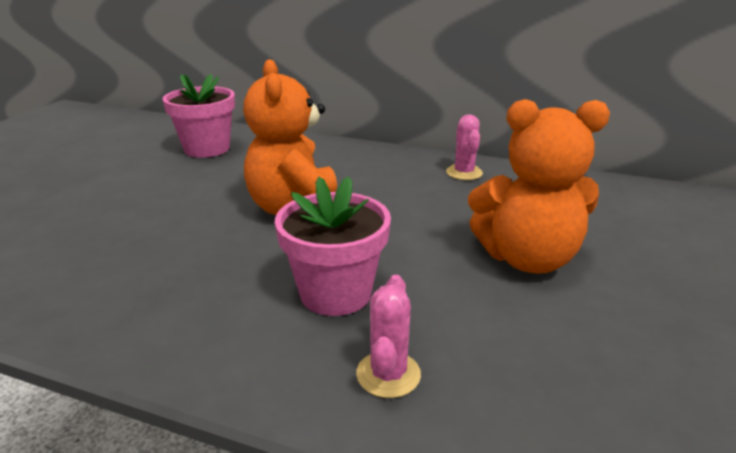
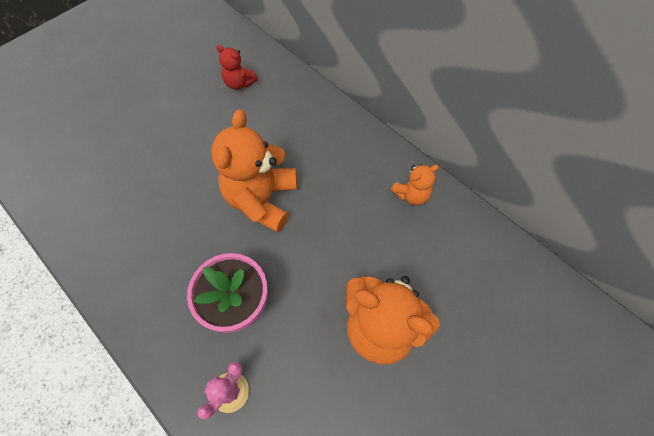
camera: 25 degrees right, 35 degrees up
pink flower pot [162,74,235,158] -> red teddy bear [217,45,258,90]
pink cactus [446,114,483,180] -> orange teddy bear [391,164,439,205]

